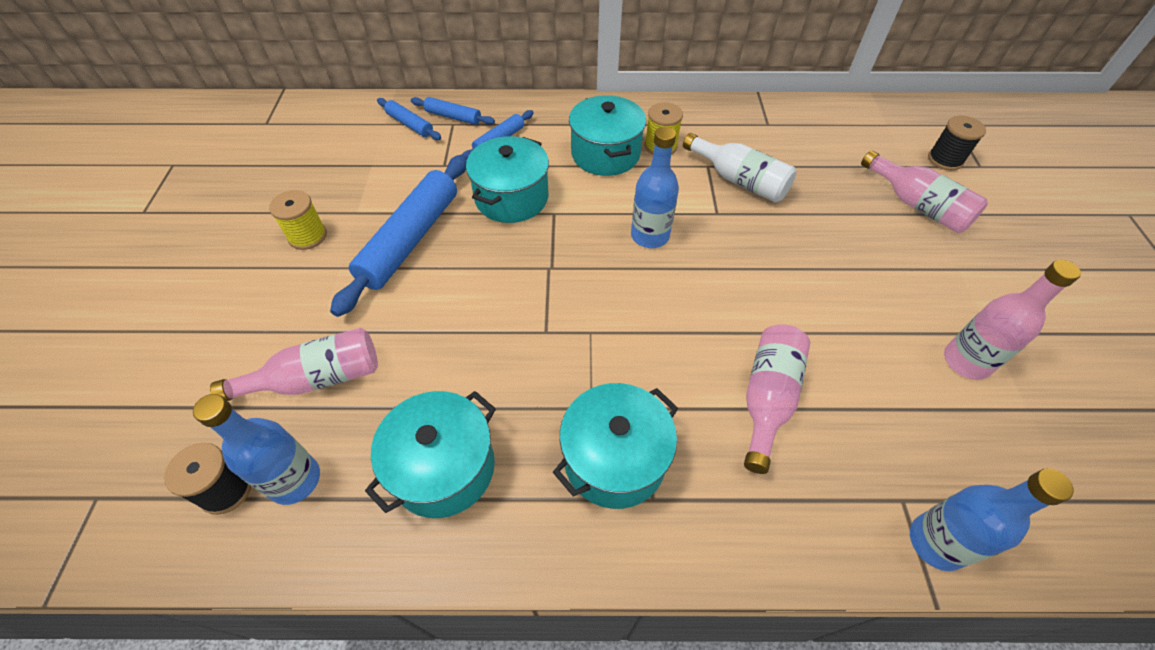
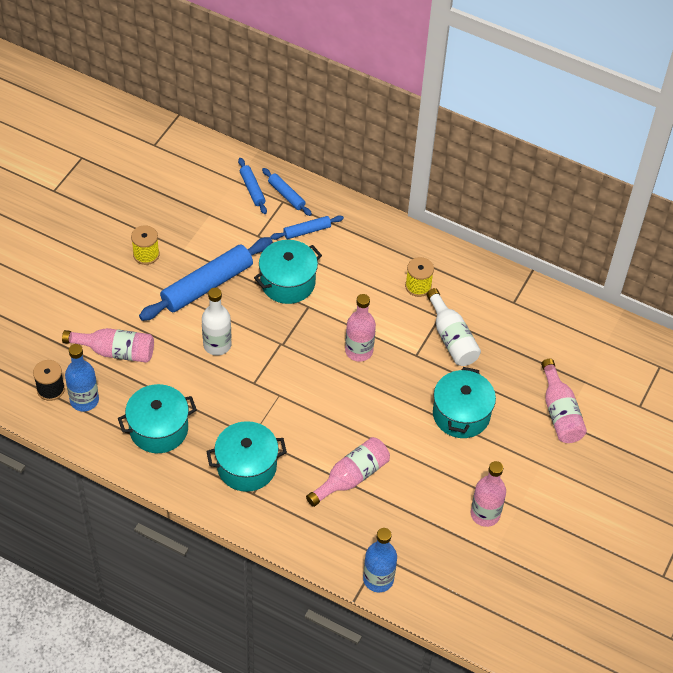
camera: 25 degrees right, 0 degrees up
turquoise pot [569,95,646,176] -> turquoise pot moved to [433,367,496,438]
blue bottle [631,127,679,248] -> pink bottle [345,294,376,362]
black spool [928,115,986,171] -> none
none -> white bottle [202,288,232,356]

